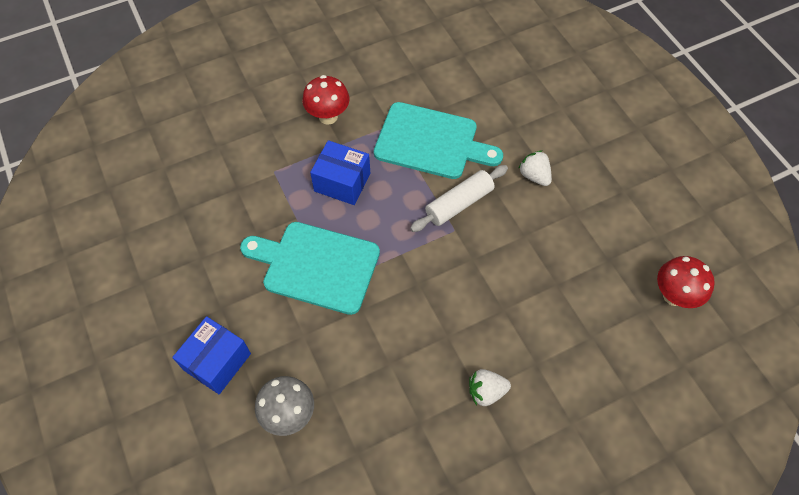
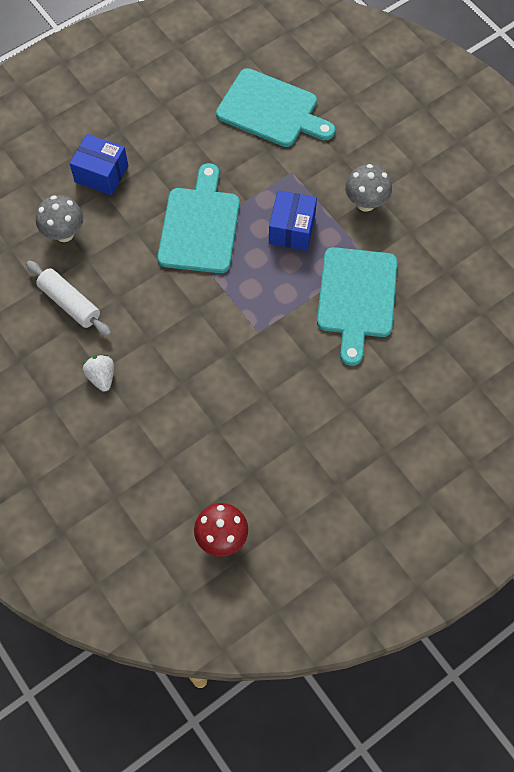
camera: 80 degrees right, 5 degrees up
red mushroom [302,75,350,125] -> grey mushroom [345,164,392,212]
white rolling pin [410,165,508,232] -> white rolling pin moved to [26,261,111,336]
white strawberry [518,151,552,186] -> none
none -> turquoise cutting board [216,68,335,147]

